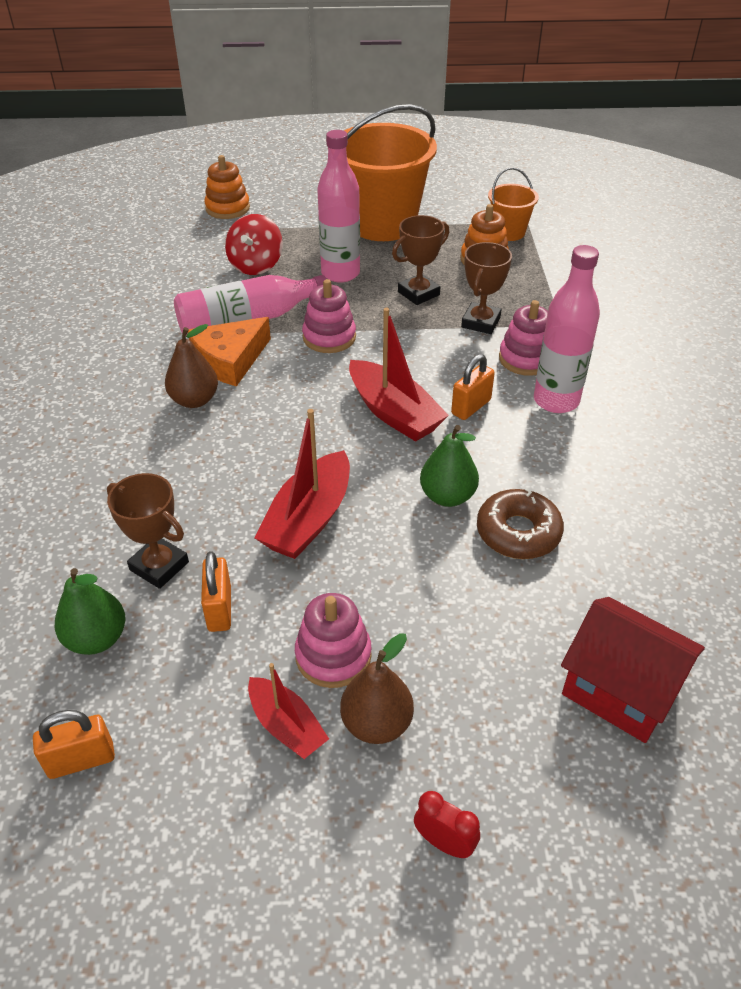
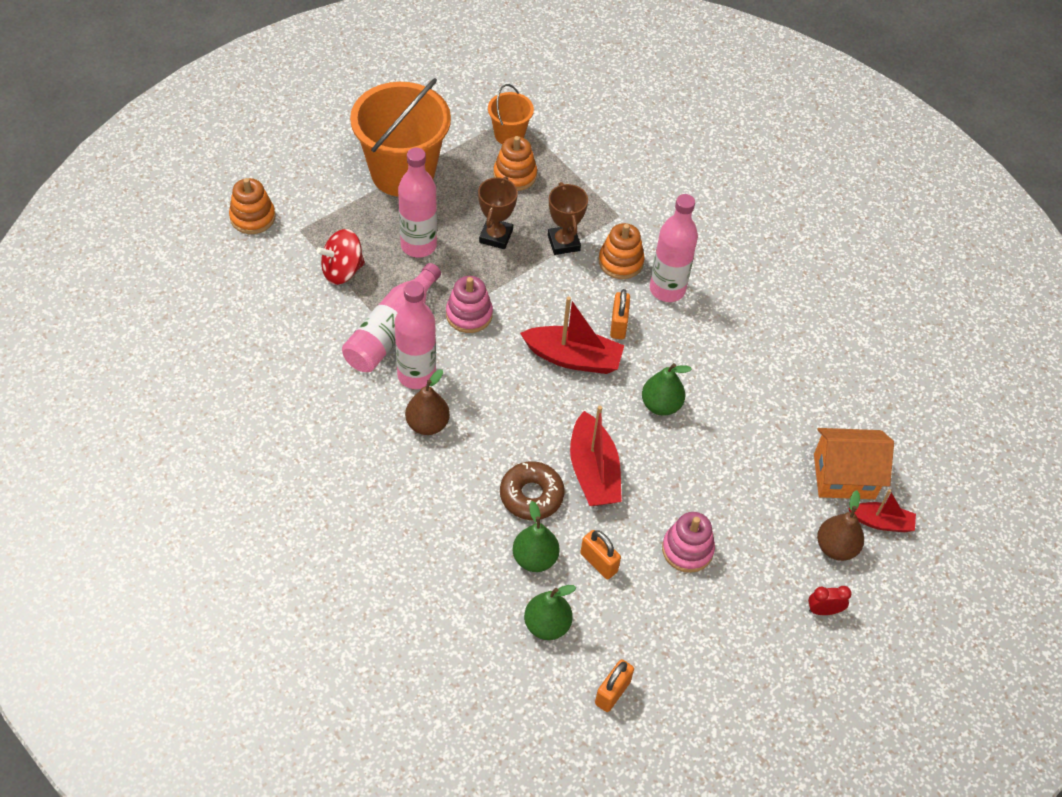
camera: 40 degrees left, 10 degrees up
brown trophy [107,473,189,589] -> green pear [513,501,560,572]
orange cheese [188,317,271,387] -> pink bottle [395,281,436,389]
red spinning top [225,214,283,275] -> red spinning top turned 90 degrees clockwise [317,229,365,285]
red boat [248,663,329,759] -> red boat moved to [848,489,916,532]
brown pear [340,633,414,744] -> brown pear moved to [817,490,864,561]
brown donut [477,488,564,559] -> brown donut moved to [500,461,565,520]
pink stacking toy [499,300,548,376] -> orange stacking toy [599,223,644,279]
red house [561,597,705,743] -> orange house [814,428,894,499]

